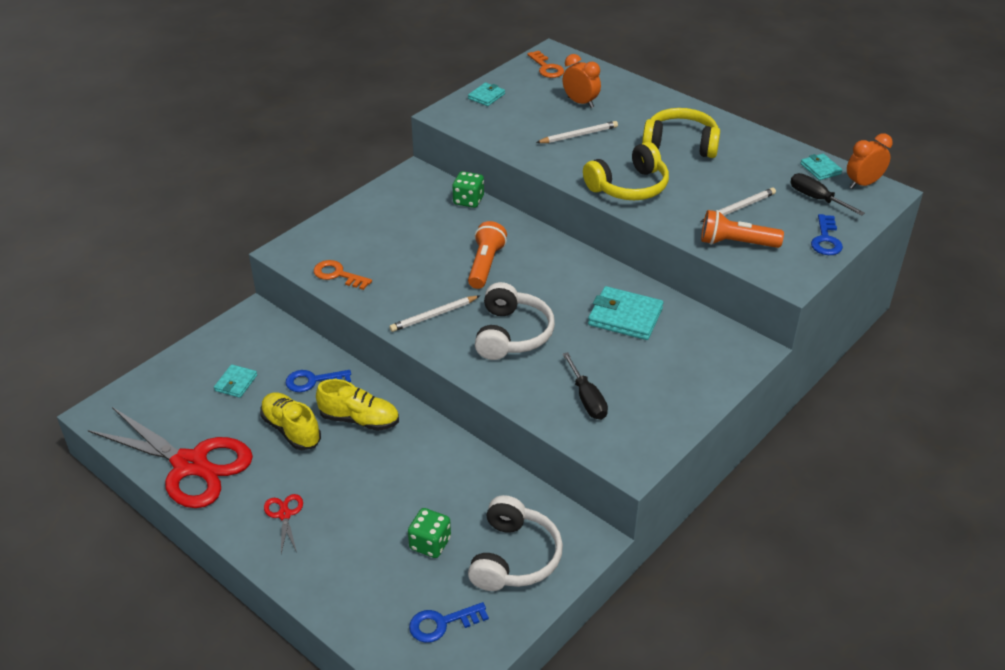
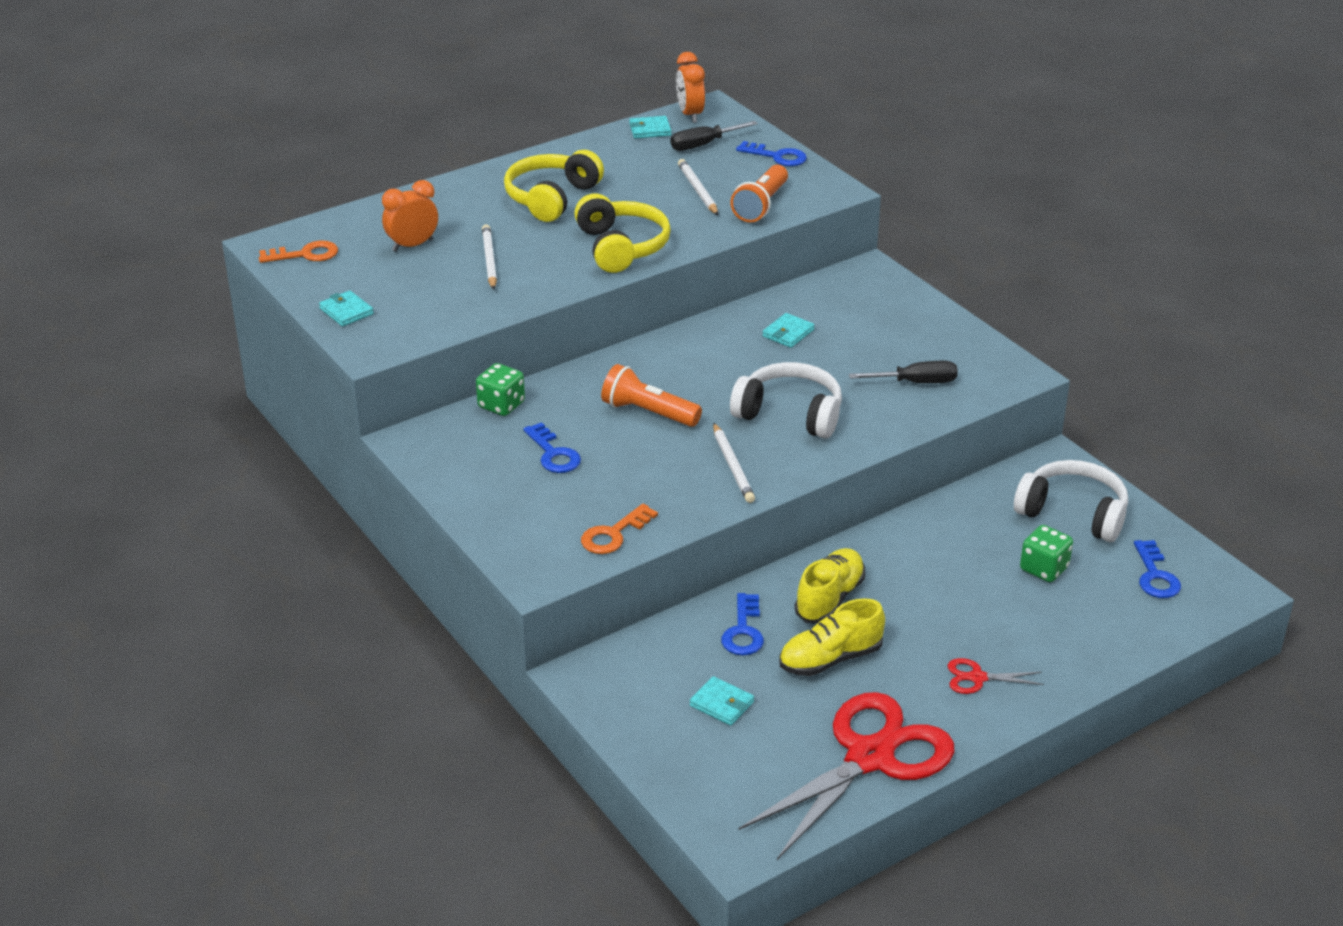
camera: 75 degrees left, 5 degrees down
turquoise wallet [588,286,663,340] -> turquoise wallet [762,313,815,348], size x0.56
none -> blue key [523,422,581,473]

